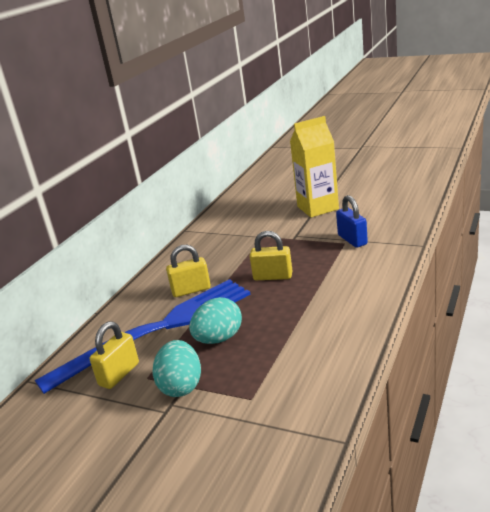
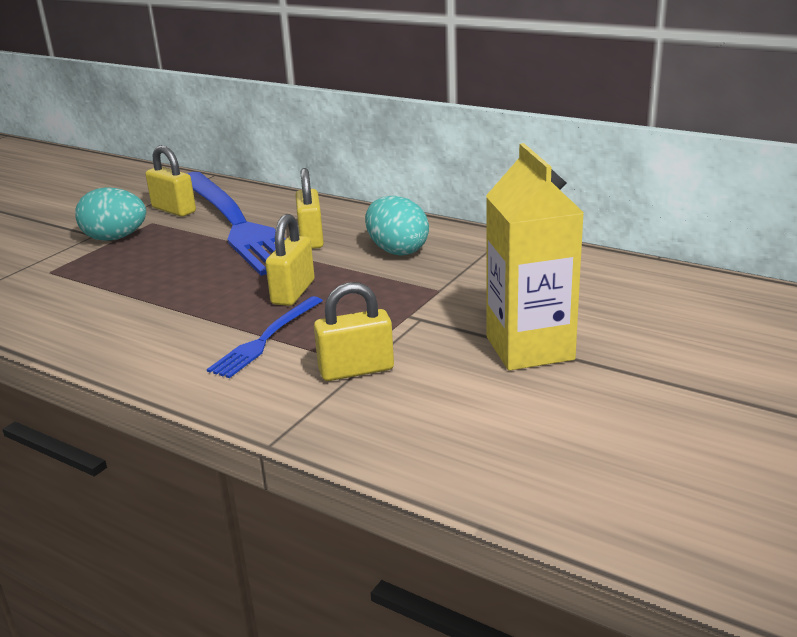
camera: 95 degrees right, 0 degrees up
turquoise egg [189,297,242,344] -> turquoise egg moved to [365,196,429,256]
blue padlock [336,195,368,248] -> yellow padlock [314,282,394,381]
none -> blue fork [207,296,323,378]

